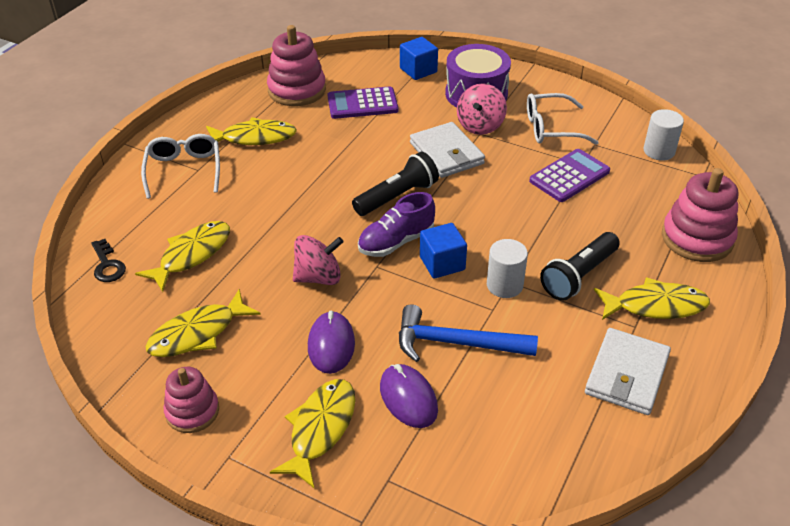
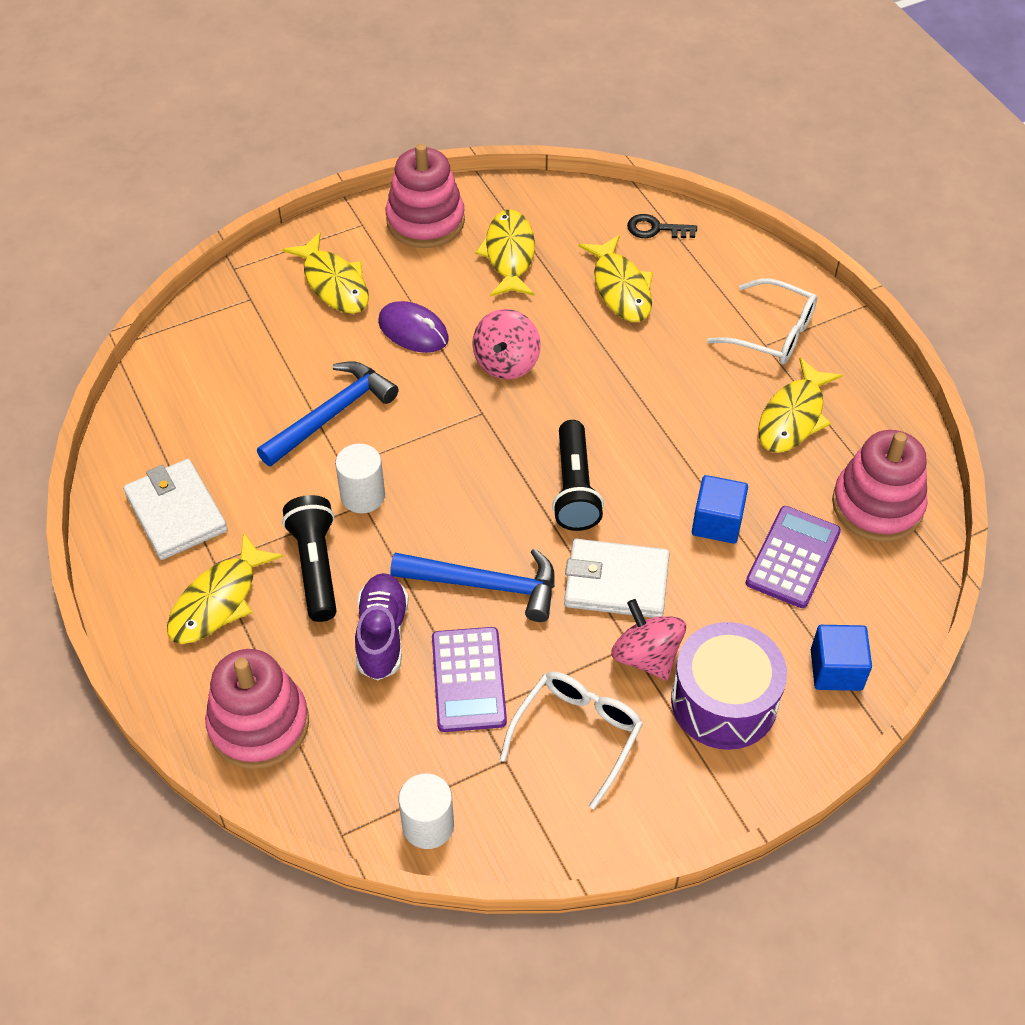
camera: 125 degrees right, 10 degrees up
pink stacking toy [164,367,219,433] -> pink stacking toy [386,143,465,248], size x1.58
purple shoe [358,192,435,257] -> purple shoe moved to [355,573,409,680]
purple mouse [380,364,438,428] -> none
blue cube [420,223,467,279] -> blue cube moved to [692,475,748,544]
none -> blue hammer [390,548,555,622]

